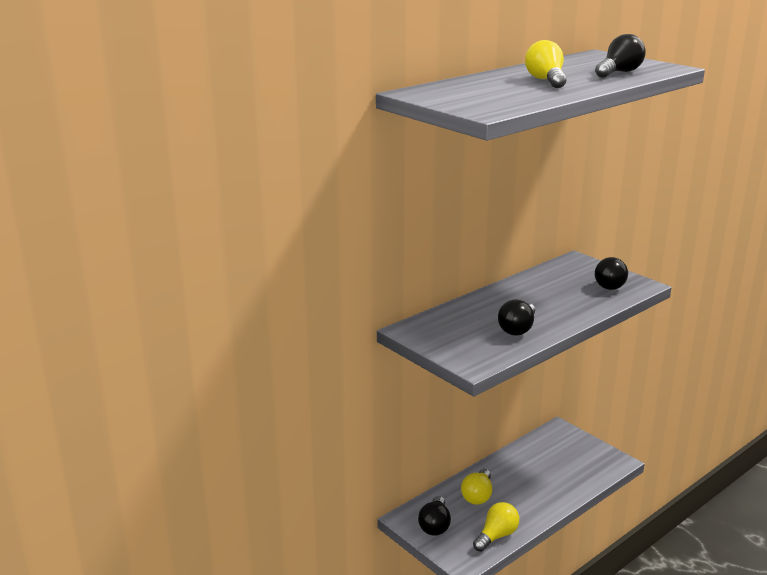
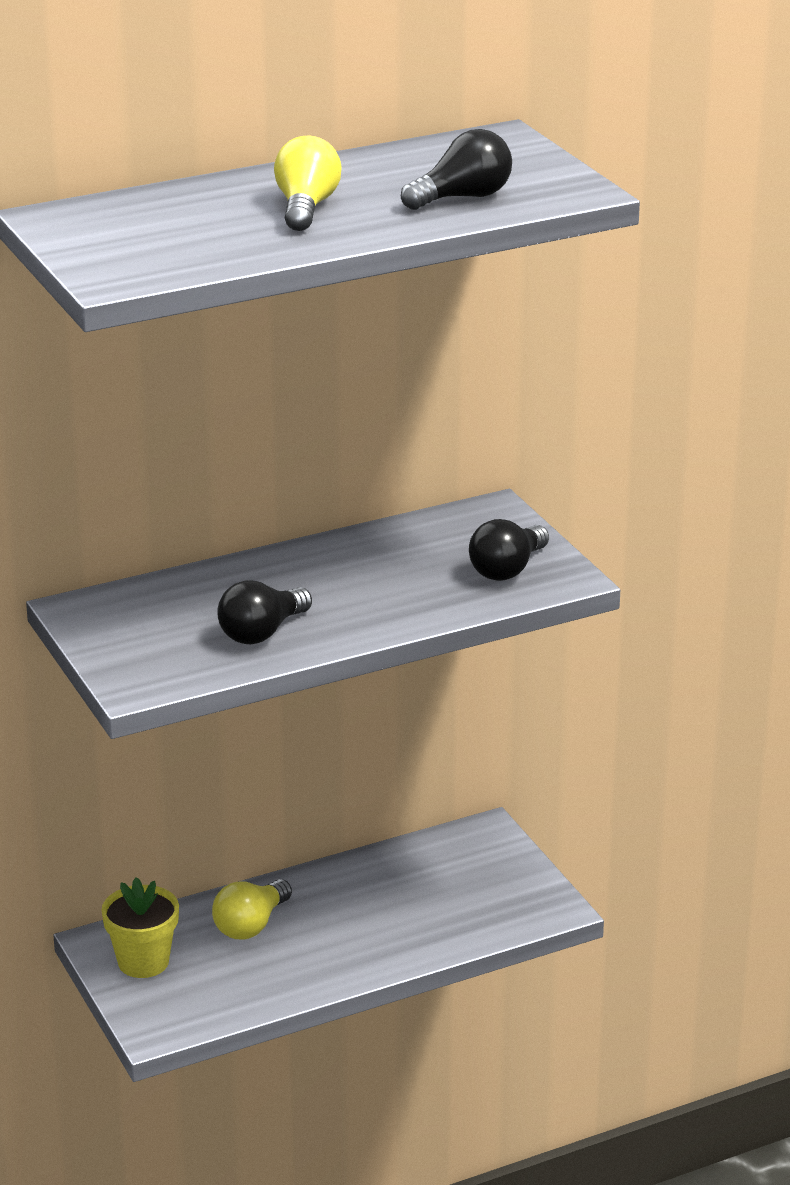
camera: 15 degrees right, 5 degrees up
black light bulb [418,496,451,536] -> yellow flower pot [101,877,179,978]
yellow light bulb [473,502,519,552] -> none

